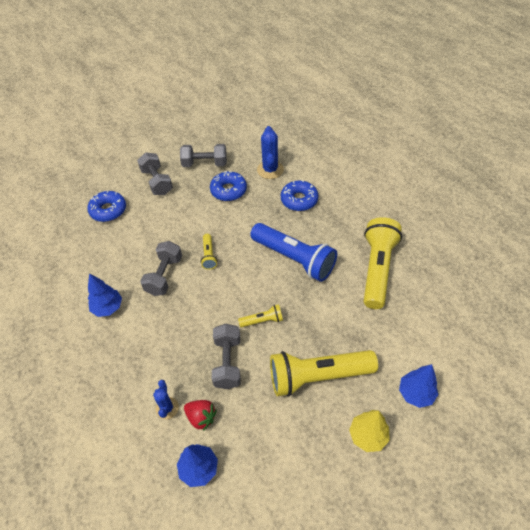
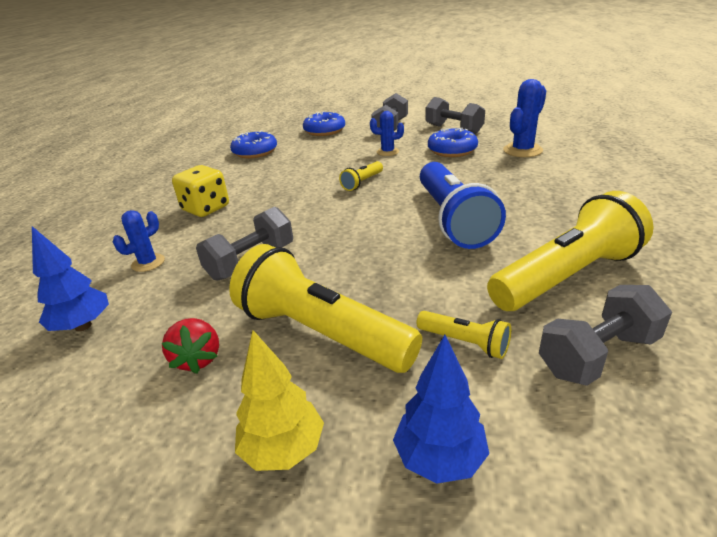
camera: 45 degrees right, 20 degrees down
blue tree [88,273,122,317] -> none
grey dumbbell [140,241,182,296] -> grey dumbbell moved to [539,285,672,386]
red strawberry [184,400,217,431] -> red strawberry moved to [161,318,219,374]
yellow flashlight [238,304,283,327] -> yellow flashlight moved to [416,311,511,359]
blue donut [281,180,318,211] -> blue donut moved to [230,131,277,158]
none -> yellow dice [172,165,229,217]
none -> blue cactus [370,111,404,156]

